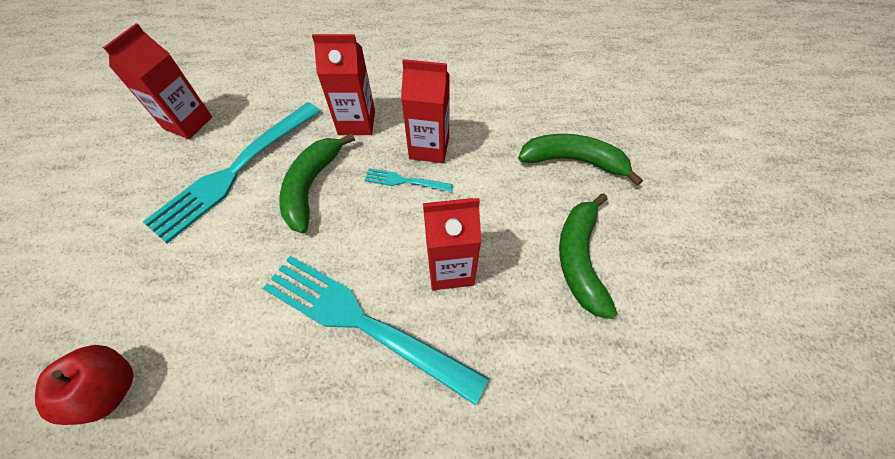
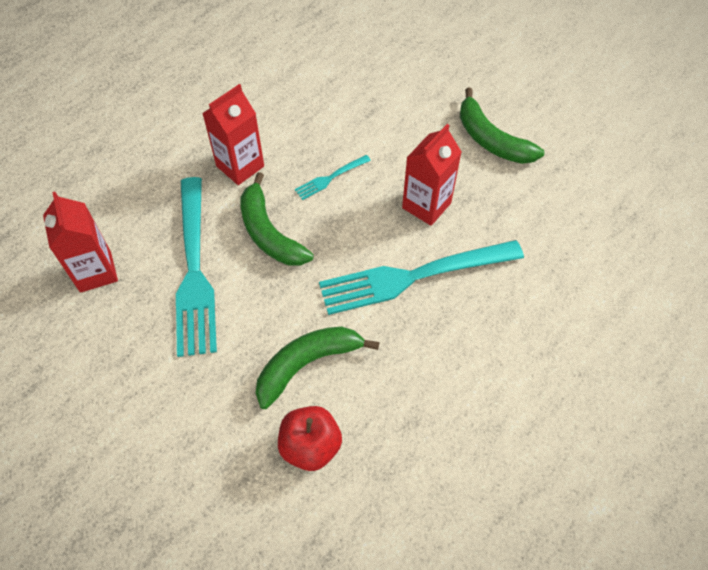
camera: 45 degrees left, 0 degrees up
red carton [401,59,450,163] -> none
green banana [518,134,643,186] -> green banana moved to [256,326,379,409]

